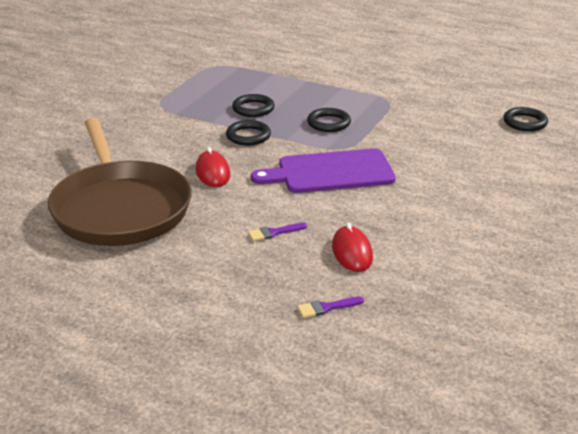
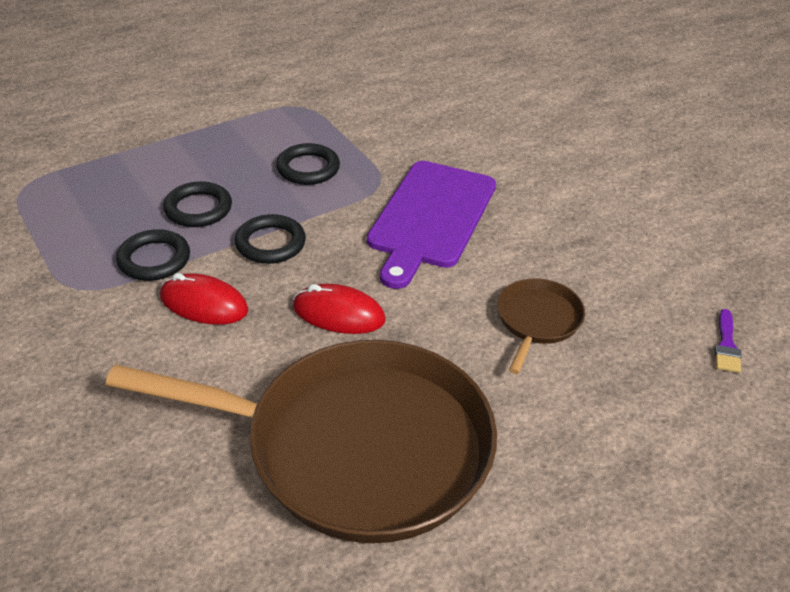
camera: 60 degrees left, 10 degrees up
purple brush [248,223,307,241] -> brown pan [497,278,585,374]
red mouse [332,223,373,272] -> red mouse moved to [160,273,248,325]
black ring [503,107,548,131] -> black ring moved to [116,229,190,281]

